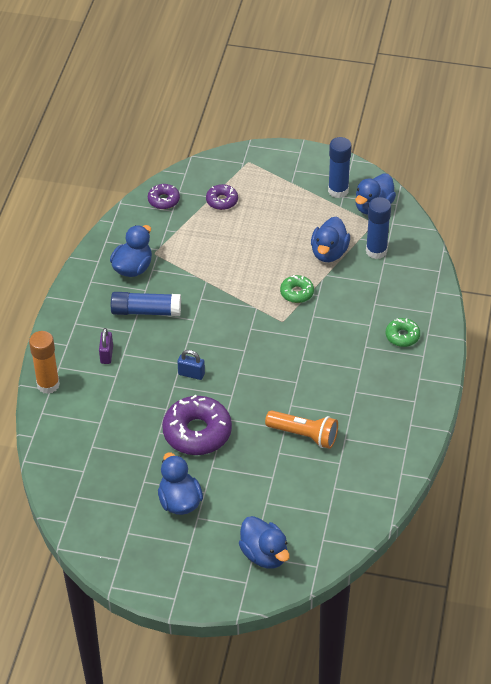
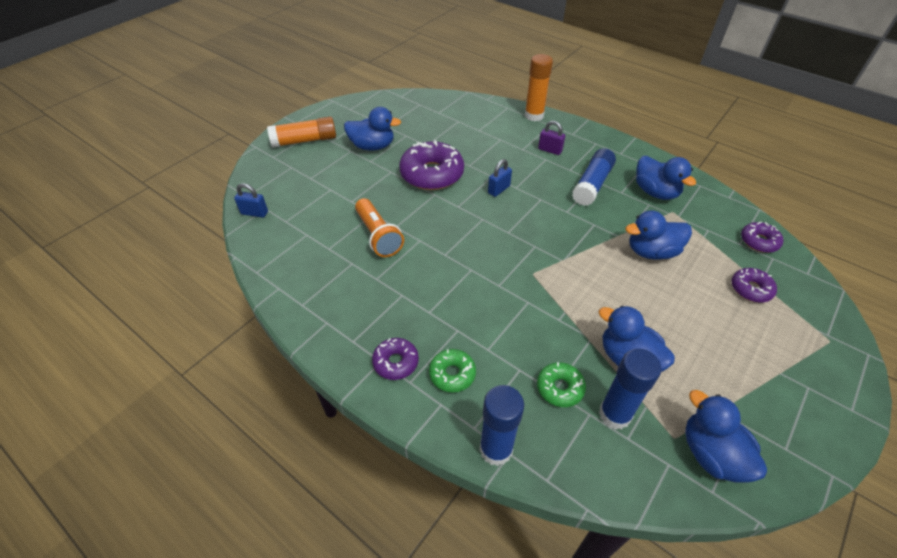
camera: 115 degrees right, 0 degrees up
blue duck [239,516,290,569] -> blue duck moved to [625,211,692,260]
orange flashlight [265,411,338,449] -> orange flashlight turned 75 degrees counterclockwise [355,198,404,257]
green donut [280,275,314,303] -> green donut moved to [537,362,586,407]
blue glue stick [328,137,352,198] -> blue glue stick moved to [479,385,524,466]
none -> blue padlock [234,183,268,218]
none -> orange glue stick [267,117,336,148]
none -> purple donut [372,338,419,380]

